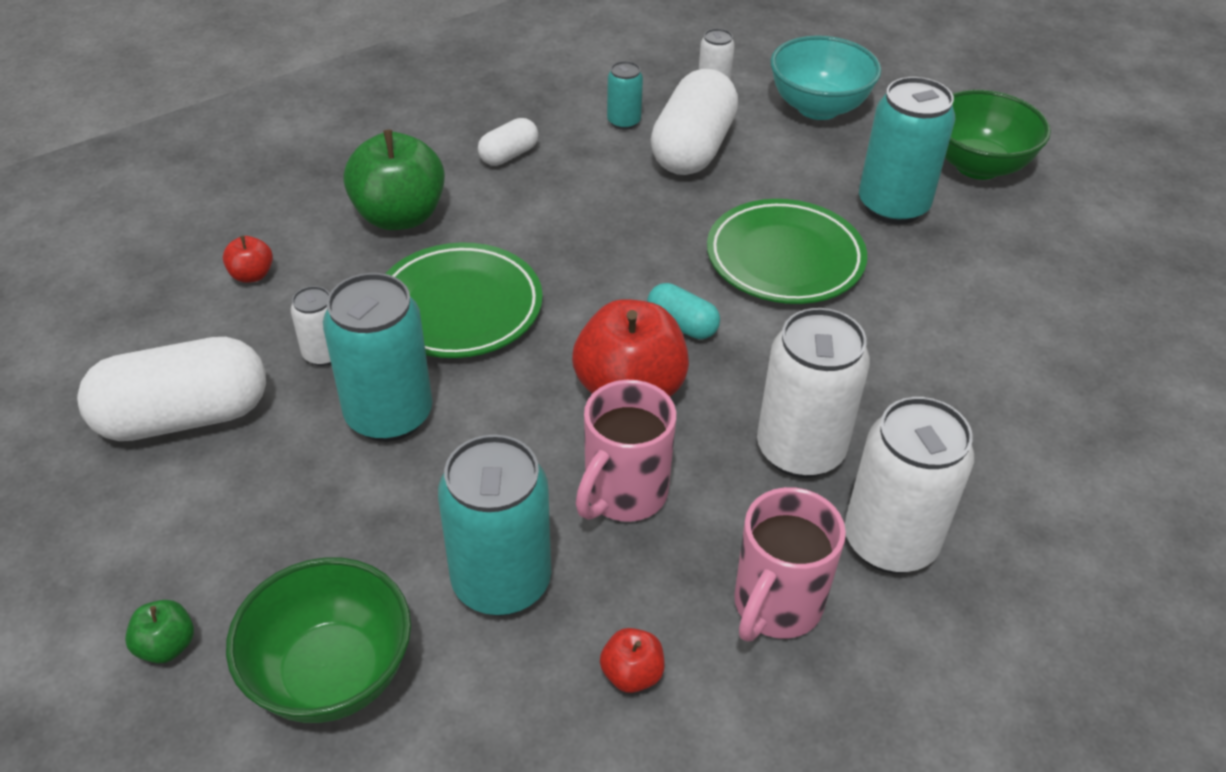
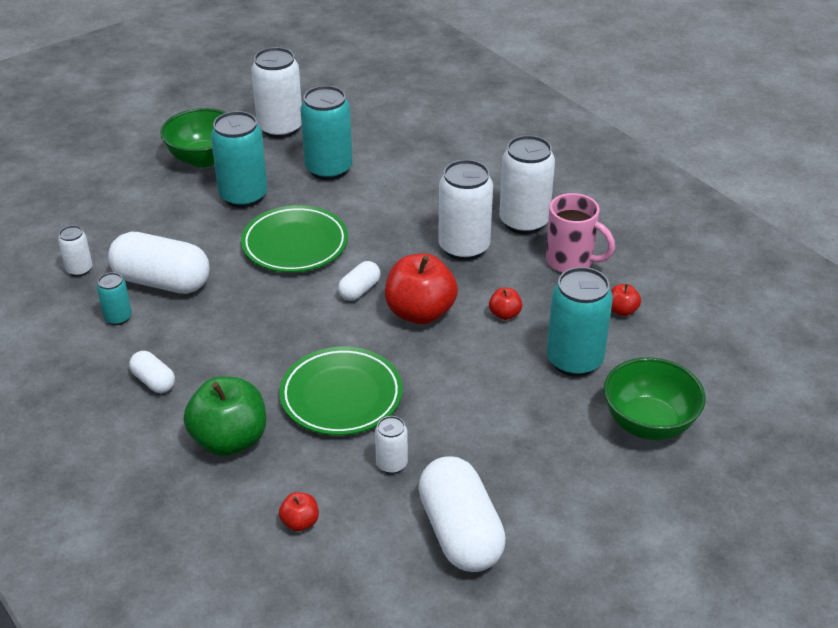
camera: 90 degrees left, 5 degrees down
green apple [125,600,194,664] -> none
turquoise can [323,273,433,442] -> turquoise can moved to [300,86,352,180]
pink mug [576,380,676,522] -> red apple [489,288,522,320]
turquoise capsule [647,283,720,339] -> white capsule [338,261,381,301]
turquoise bowl [770,35,881,120] -> none
none -> white can [251,47,302,138]

